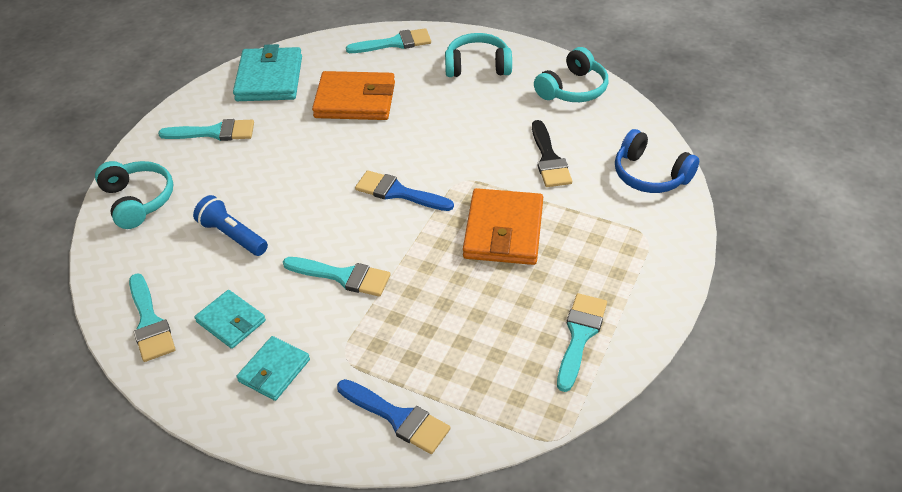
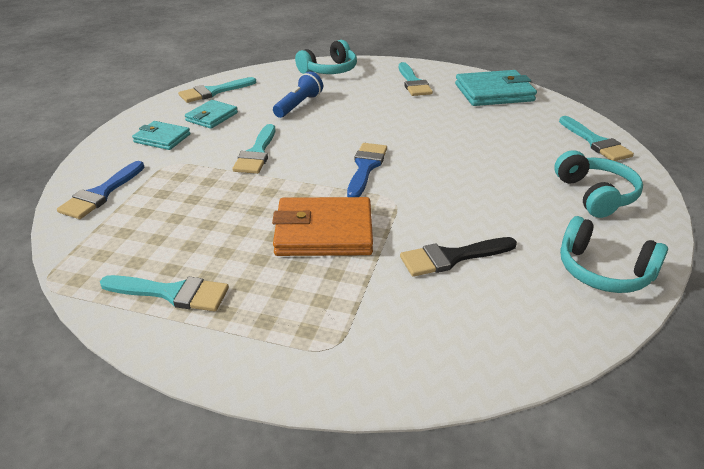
camera: 80 degrees right, 10 degrees down
orange wallet [312,71,395,120] -> none
blue headphones [615,129,699,193] -> none

